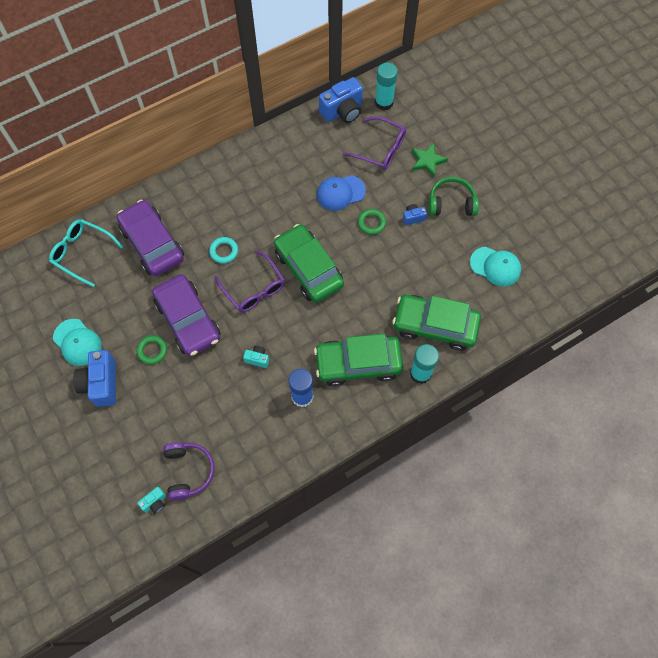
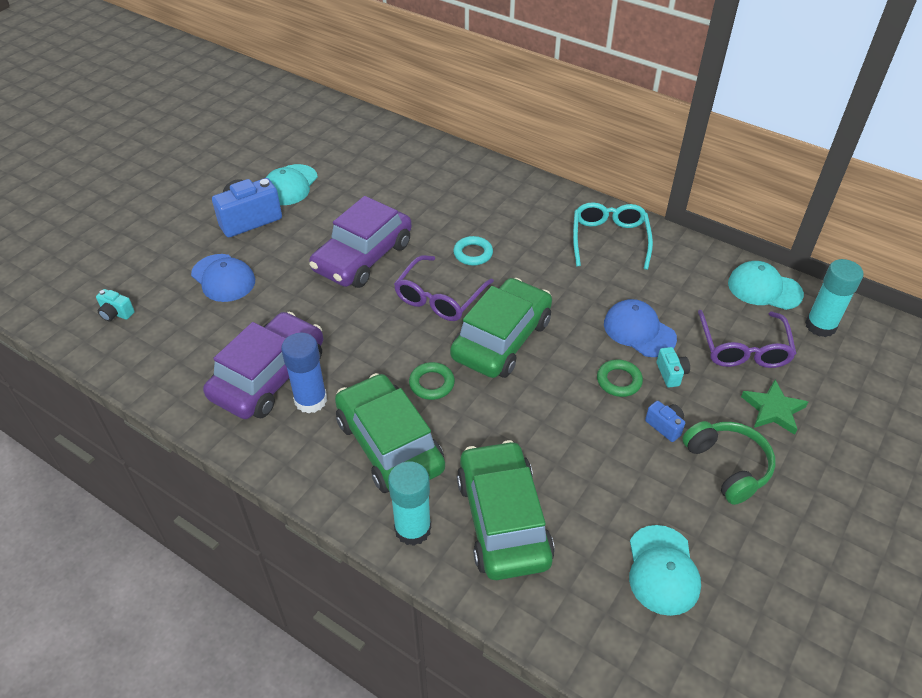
camera: 65 degrees right, 20 degrees down
turquoise glasses [49,219,123,287] -> turquoise glasses moved to [573,202,653,270]
purple car [117,200,184,276] -> purple car moved to [203,312,323,419]
green ring [137,335,167,364] -> green ring moved to [409,362,455,400]
purple headphones [163,442,214,501] -> none
turquoise camera [243,346,269,368] -> turquoise camera moved to [657,347,690,388]
blue camera [319,77,363,123] -> turquoise cap [728,261,804,310]
none -> blue cap [191,254,255,302]

